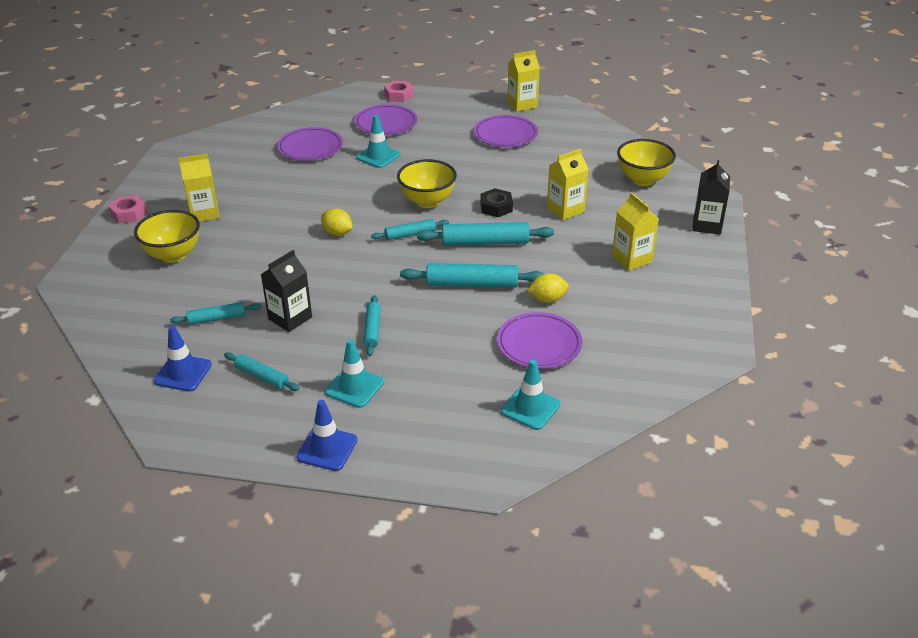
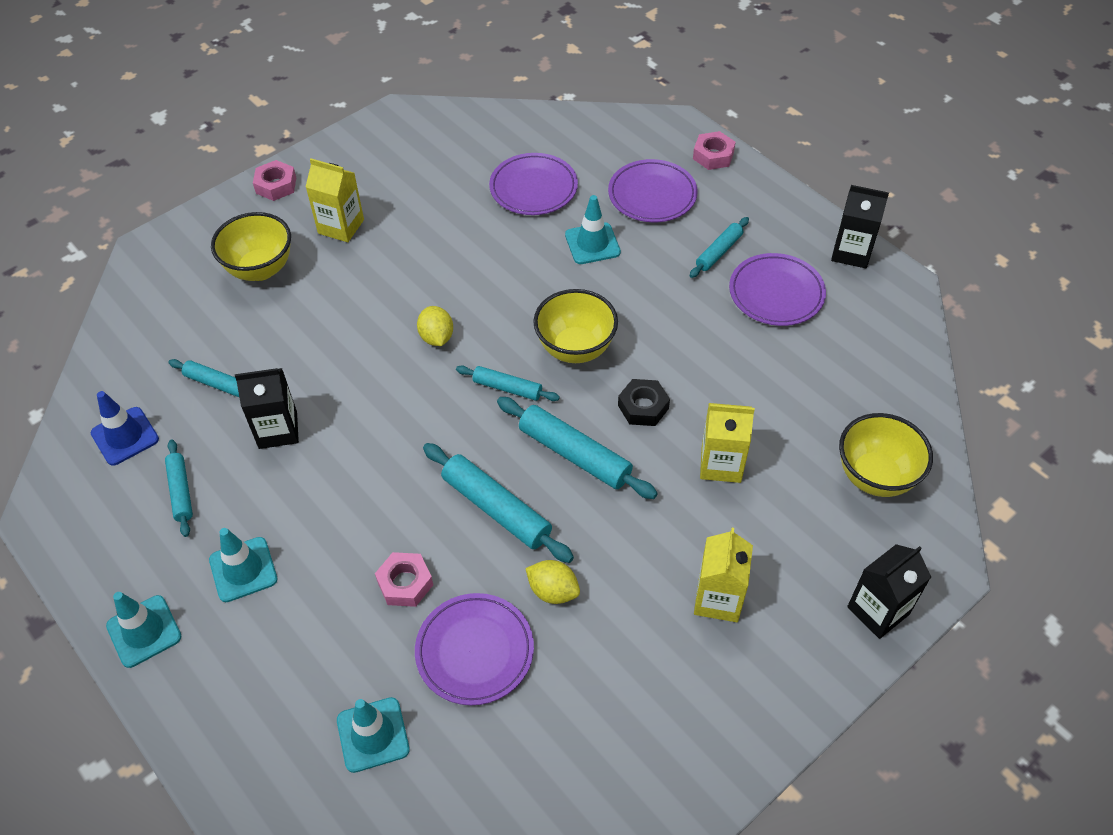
camera: 40 degrees right, 15 degrees up
blue traffic cone [296,400,357,471] -> turquoise traffic cone [106,592,181,668]
turquoise rolling pin [363,295,381,356] -> turquoise rolling pin moved to [690,217,749,278]
yellow carton [507,50,540,112] -> black carton [831,185,889,268]
none -> pink nut [375,552,433,607]

